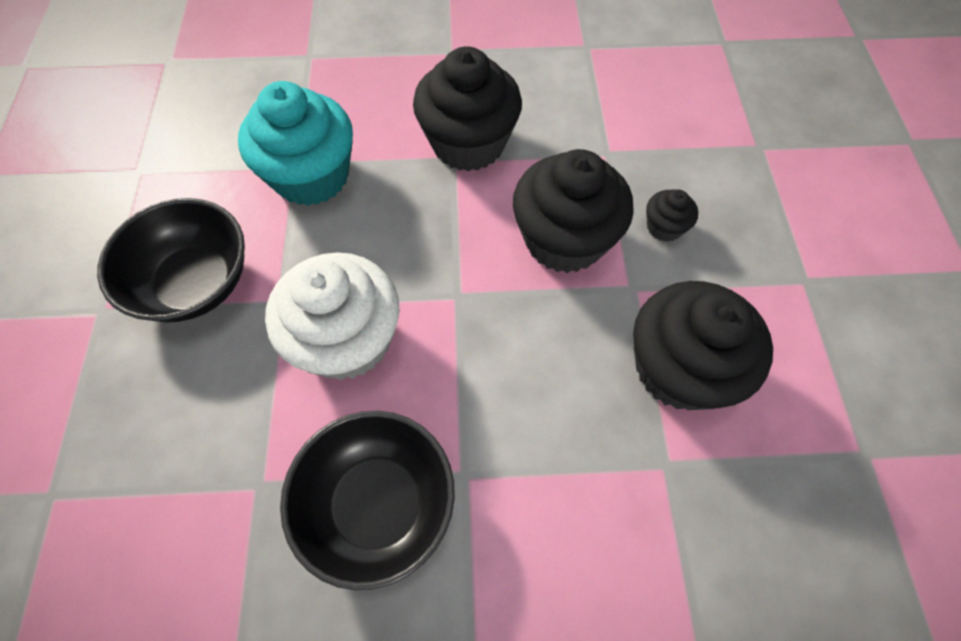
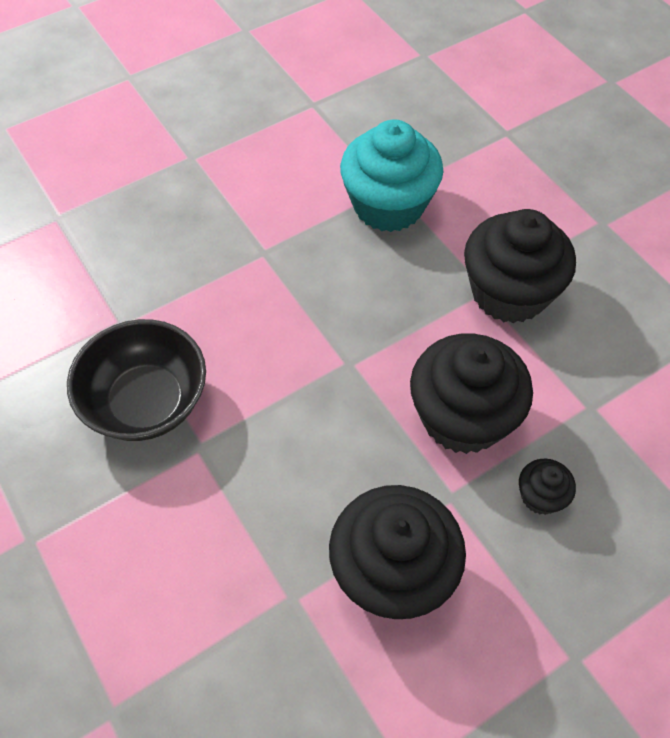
camera: 60 degrees right, 5 degrees down
black bowl [97,198,245,323] -> none
white cupcake [265,252,400,380] -> none

